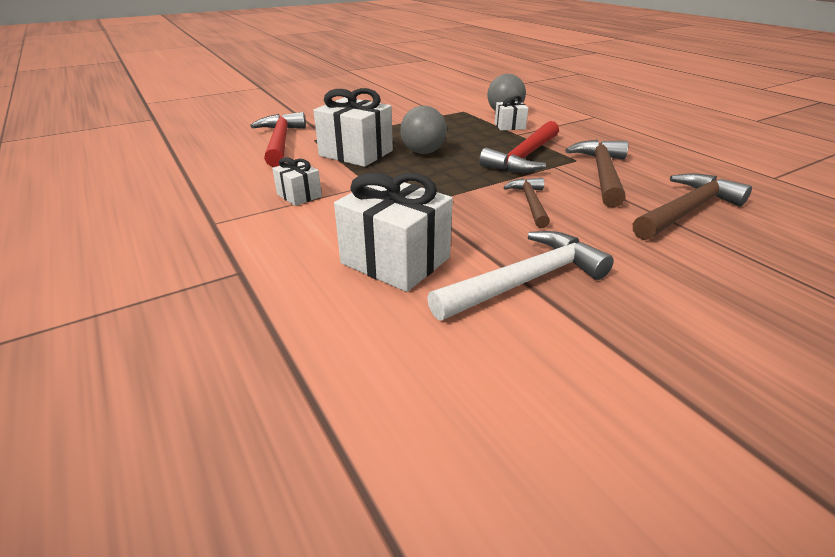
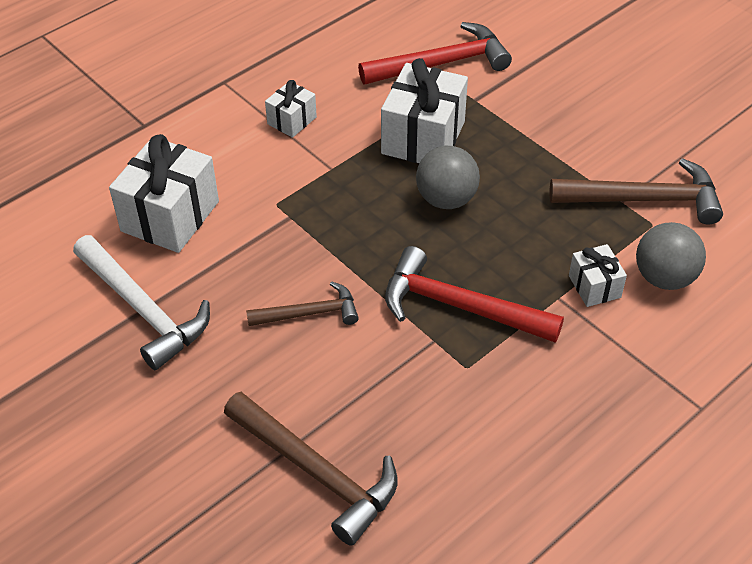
camera: 80 degrees right, 15 degrees up
brown hammer [565,140,628,208] -> brown hammer moved to [550,158,723,225]

